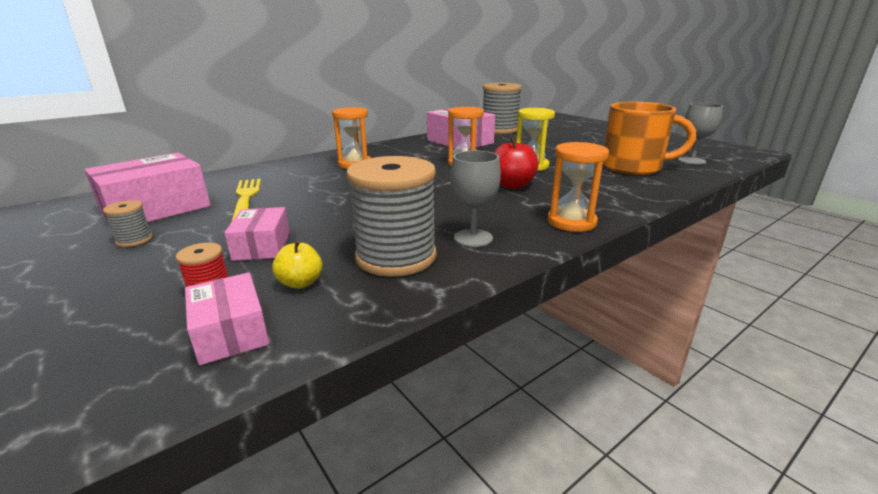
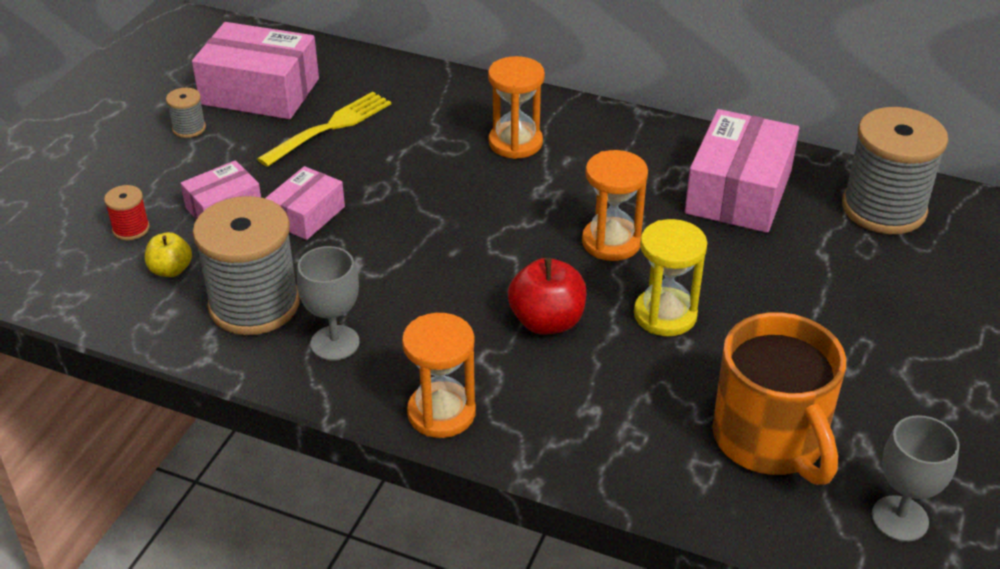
camera: 60 degrees right, 15 degrees up
pink box [185,272,269,365] -> pink box moved to [265,166,345,240]

